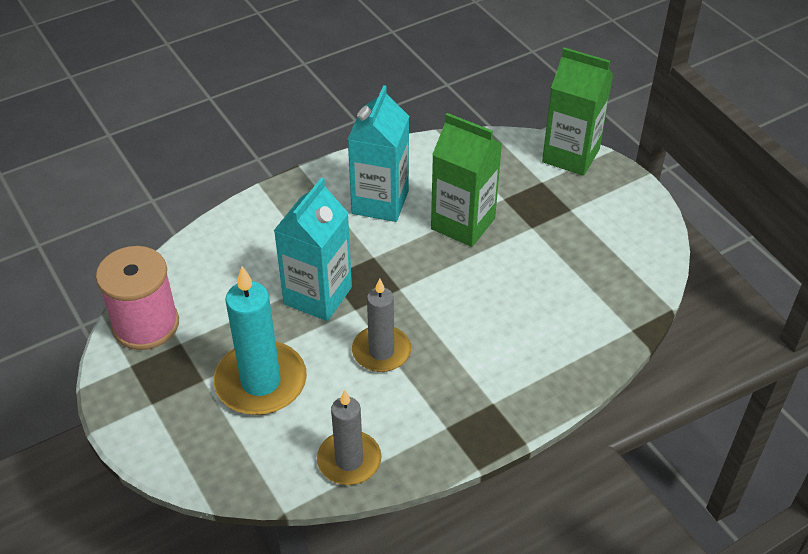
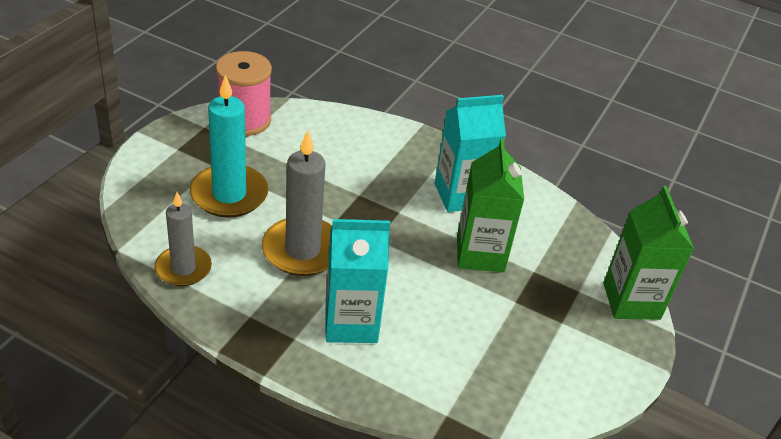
camera: 55 degrees right, 5 degrees down
turquoise carton [274,178,352,321] -> turquoise carton moved to [325,219,390,343]
grey candle [352,278,411,372] -> grey candle [262,130,332,276], size x1.52

